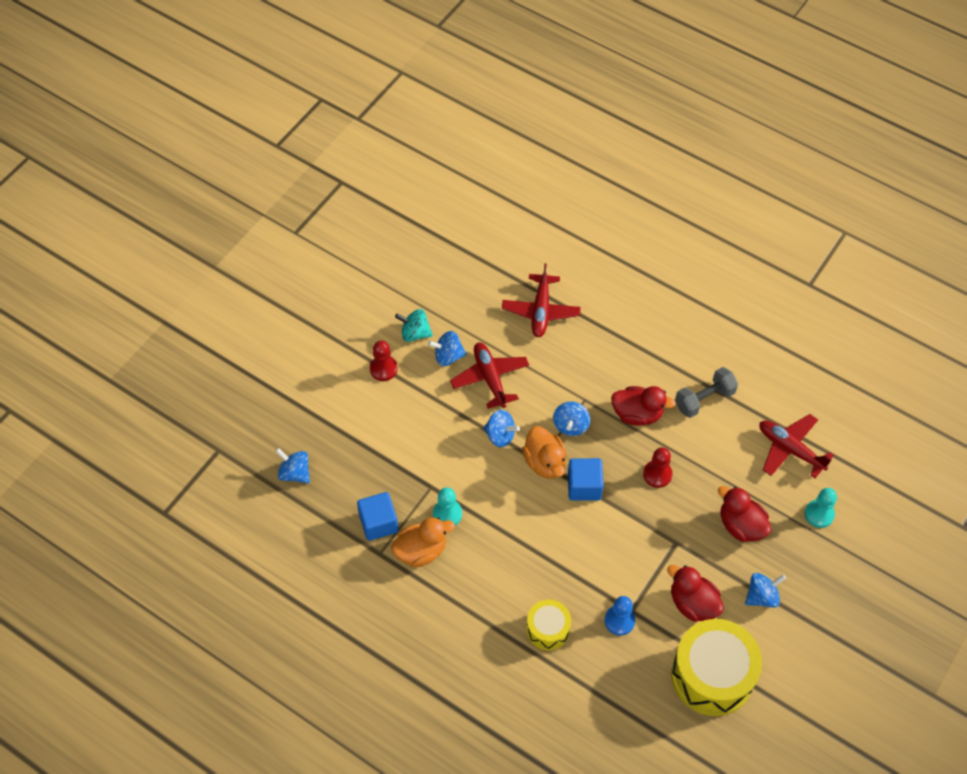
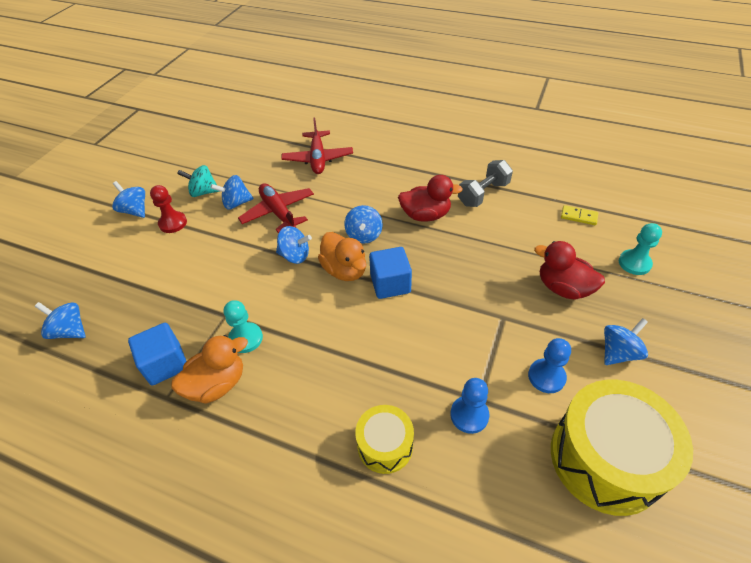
camera: 10 degrees left, 10 degrees down
red pawn [643,447,673,488] -> none
red duck [667,565,724,622] -> blue pawn [528,338,571,393]
red plane [760,414,834,478] -> yellow domino [561,205,598,225]
none -> blue spinning top [112,181,145,218]

